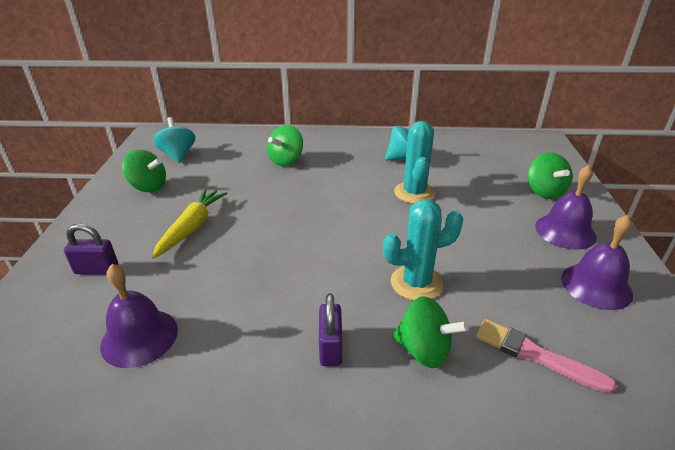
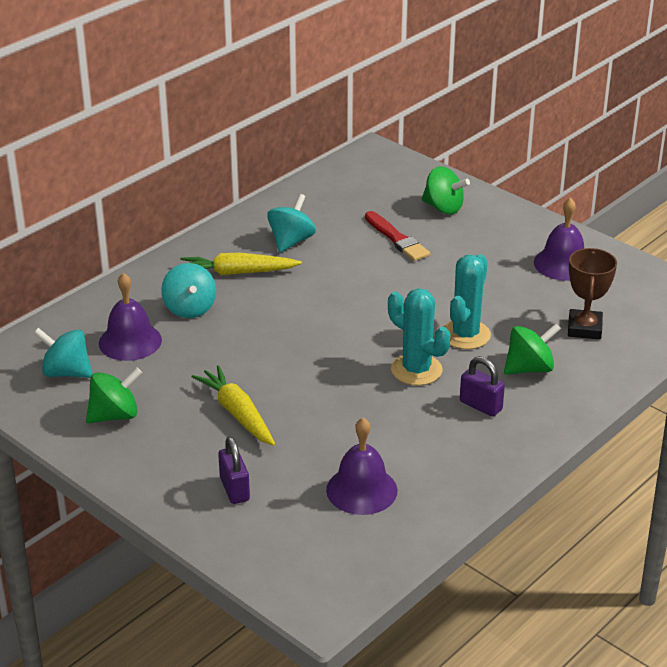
camera: 50 degrees left, 0 degrees up
purple padlock [64,223,118,275] -> purple padlock turned 60 degrees counterclockwise [218,437,250,504]
green spinning top [267,125,303,166] -> turquoise spinning top [161,263,216,318]
turquoise cactus [394,121,435,204] -> turquoise cactus moved to [388,288,451,386]
pink brush [476,319,617,394] -> brown trophy [568,248,617,340]
purple bell [535,165,597,250] -> purple bell moved to [99,273,162,361]
none -> yellow carrot [180,253,302,275]
none -> red brush [365,211,430,261]

